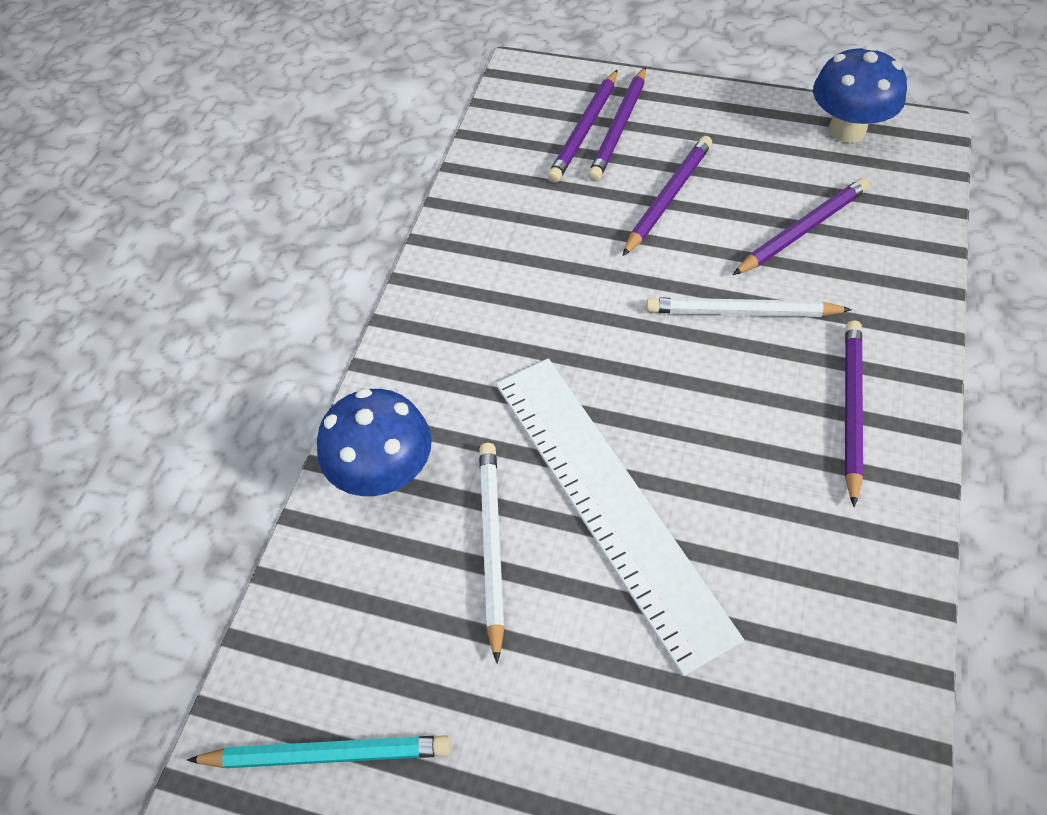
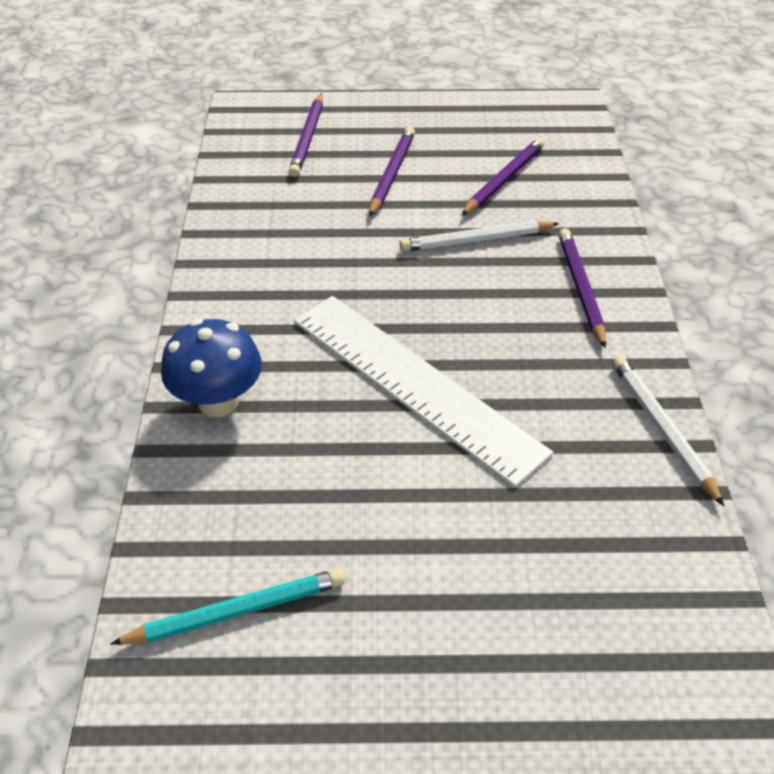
camera: 20 degrees left, 10 degrees down
white pencil [479,443,505,663] -> white pencil moved to [612,356,724,506]
purple pencil [588,66,646,182] -> none
blue mushroom [813,45,907,143] -> none

